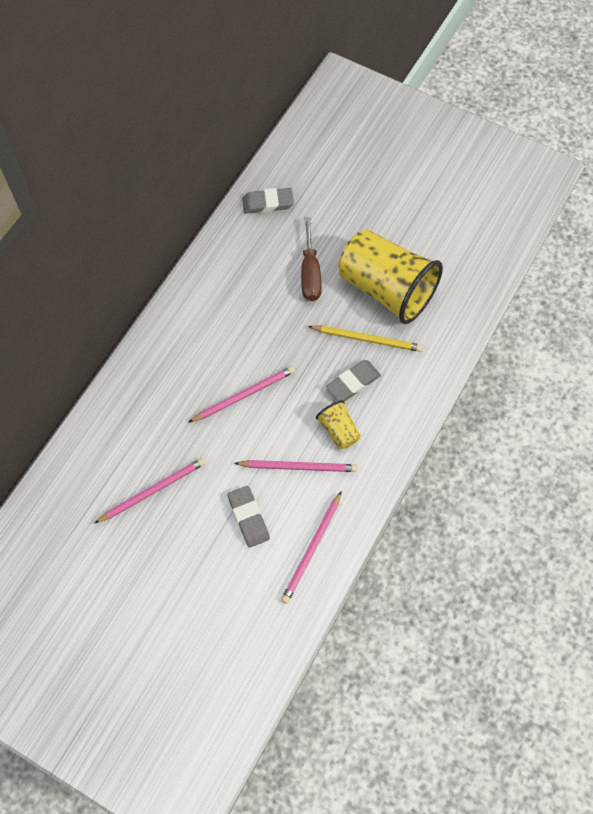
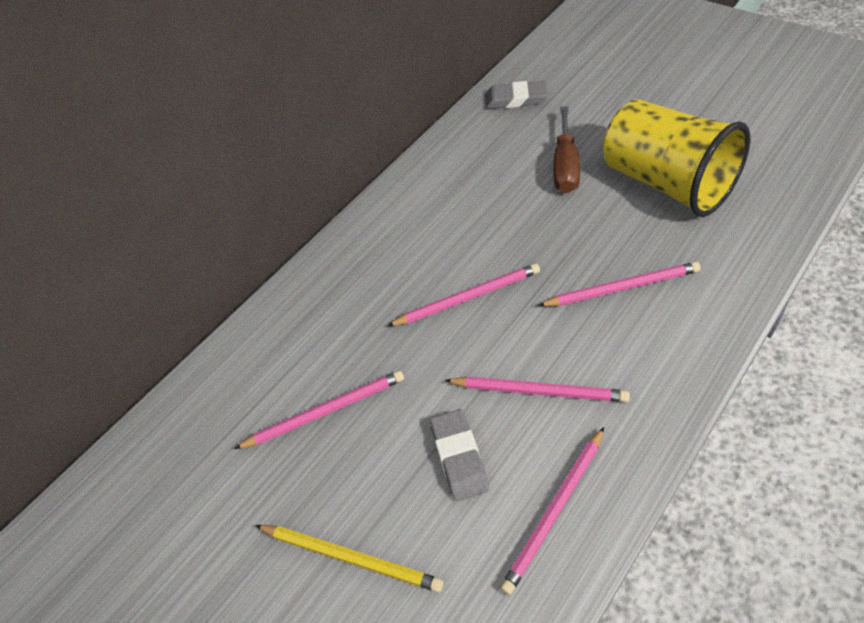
camera: 15 degrees right, 15 degrees down
yellow pencil [308,325,423,352] -> yellow pencil moved to [255,525,444,592]
yellow cup [316,400,361,449] -> none
grey eraser [326,360,381,402] -> pink pencil [538,262,701,306]

